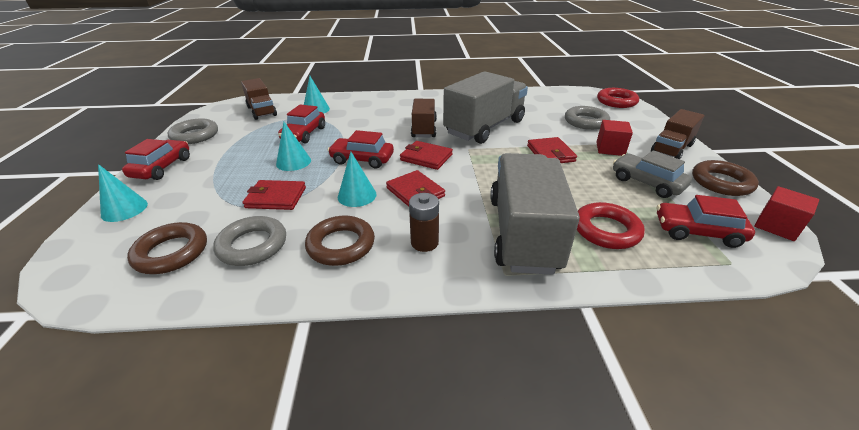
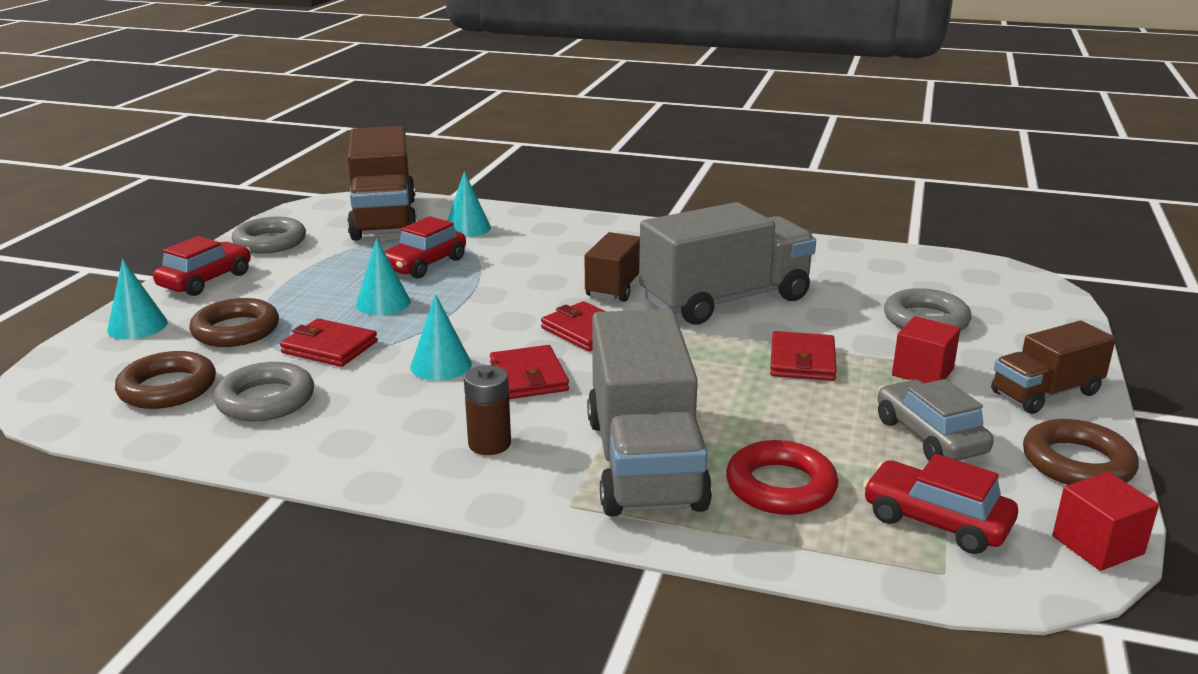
camera: 20 degrees right, 10 degrees down
brown truck [241,78,277,120] -> brown truck [347,126,417,241], size x1.74
brown ring [305,216,375,266] -> brown ring moved to [189,298,279,347]
red car [328,130,394,169] -> none
grey truck [490,153,580,275] -> grey truck turned 150 degrees clockwise [587,309,712,517]
red ring [597,88,639,108] -> none

